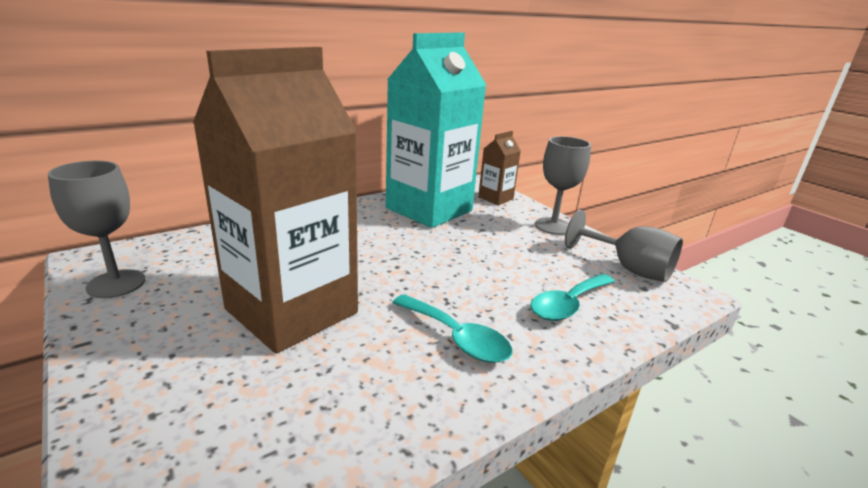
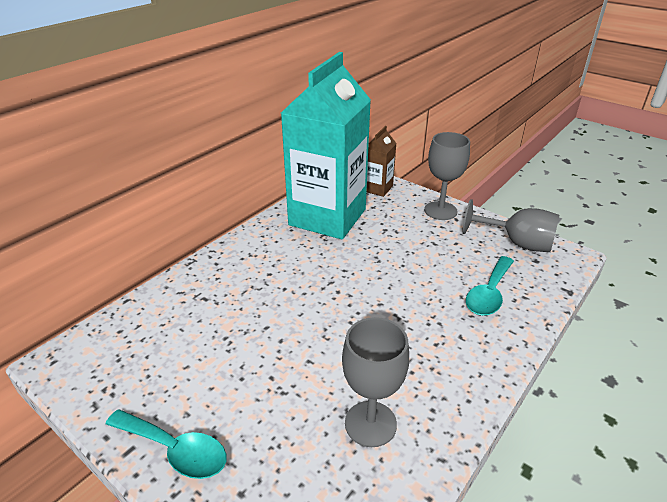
camera: 15 degrees left, 10 degrees up
grey goblet [48,161,145,298] -> grey goblet moved to [342,317,409,447]
brown carton [193,47,358,353] -> none
turquoise spoon [392,294,512,363] -> turquoise spoon moved to [106,409,226,479]

